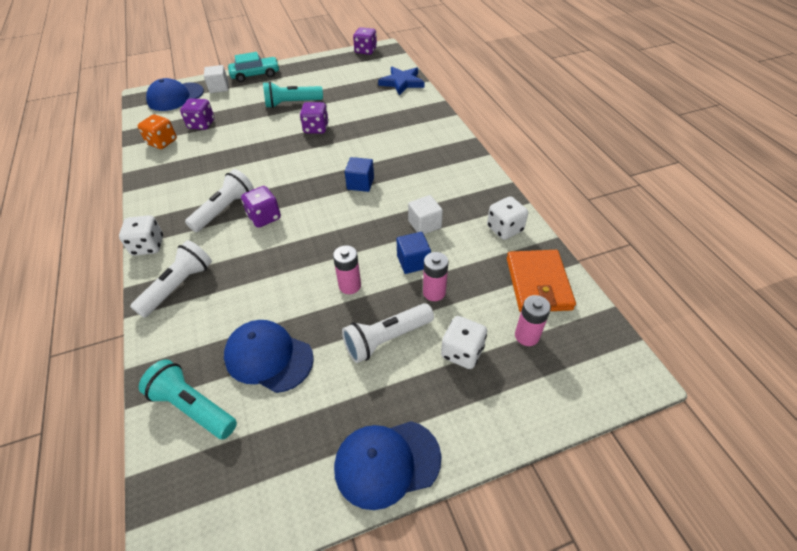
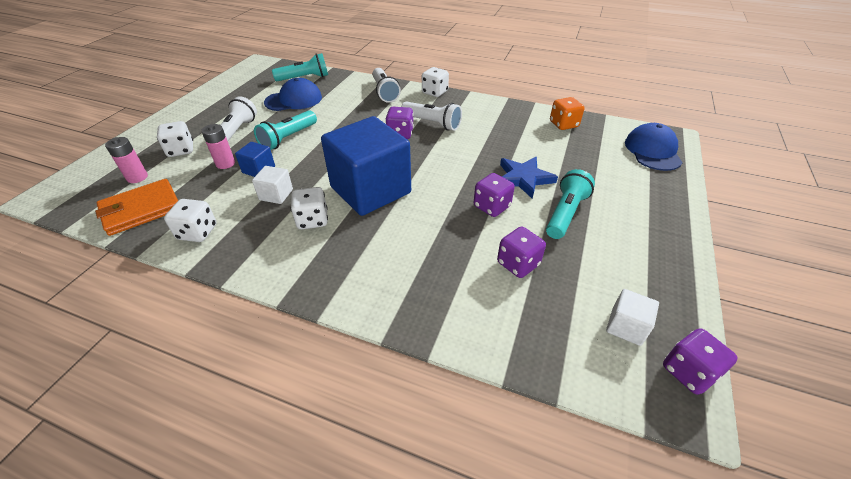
camera: 130 degrees right, 5 degrees down
purple dice [180,98,214,130] -> purple dice moved to [497,227,546,278]
white flashlight [185,169,254,232] -> white flashlight turned 45 degrees counterclockwise [401,101,462,131]
white cube [204,65,228,93] -> white cube moved to [606,289,659,346]
turquoise car [228,52,279,82] -> none
pink battery [333,245,361,294] -> turquoise flashlight [254,110,317,150]
blue cap [334,421,441,510] -> none
blue cube [345,157,374,192] -> blue cube [321,116,411,216], size x2.40
blue star [378,66,424,95] -> blue star moved to [500,157,558,199]
orange wallet [507,250,576,312] -> orange wallet turned 75 degrees counterclockwise [95,179,178,236]
none -> white dice [291,187,328,229]

